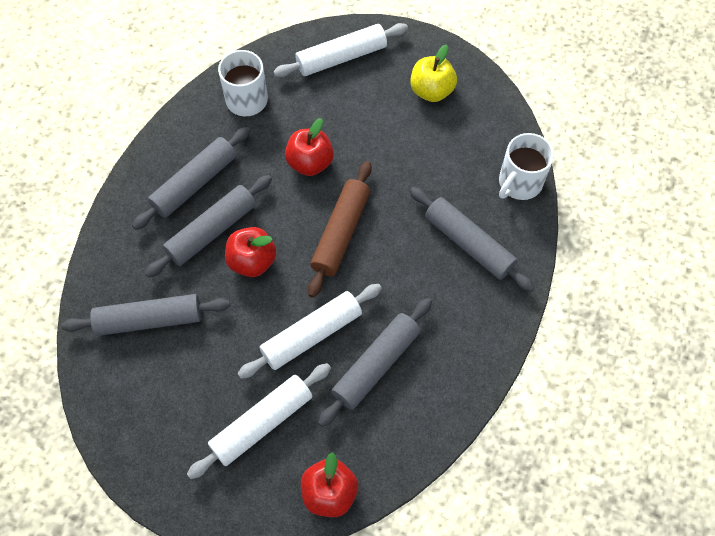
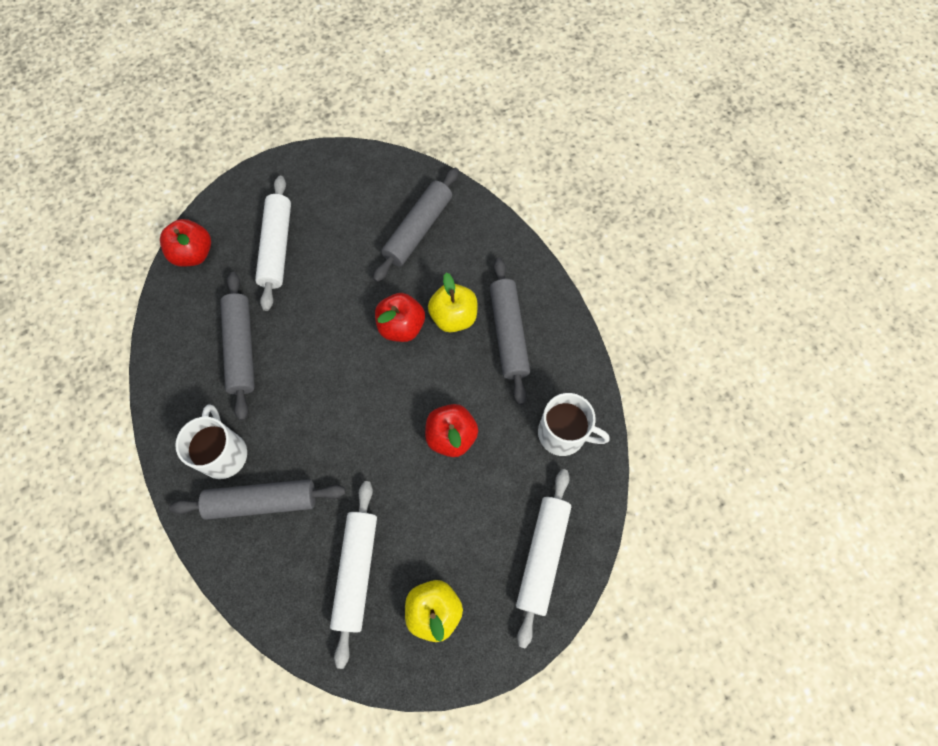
camera: 130 degrees right, 5 degrees up
grey rolling pin [145,175,272,277] -> yellow apple [428,272,478,332]
white rolling pin [238,284,382,379] -> white rolling pin moved to [330,481,377,669]
brown rolling pin [308,161,372,298] -> none
white mug [499,133,554,200] -> white mug moved to [175,404,247,479]

